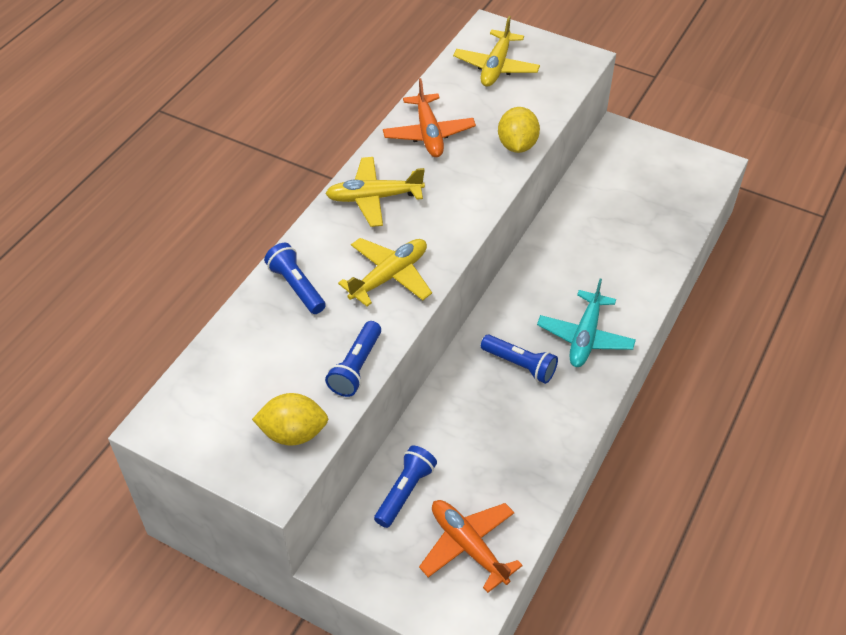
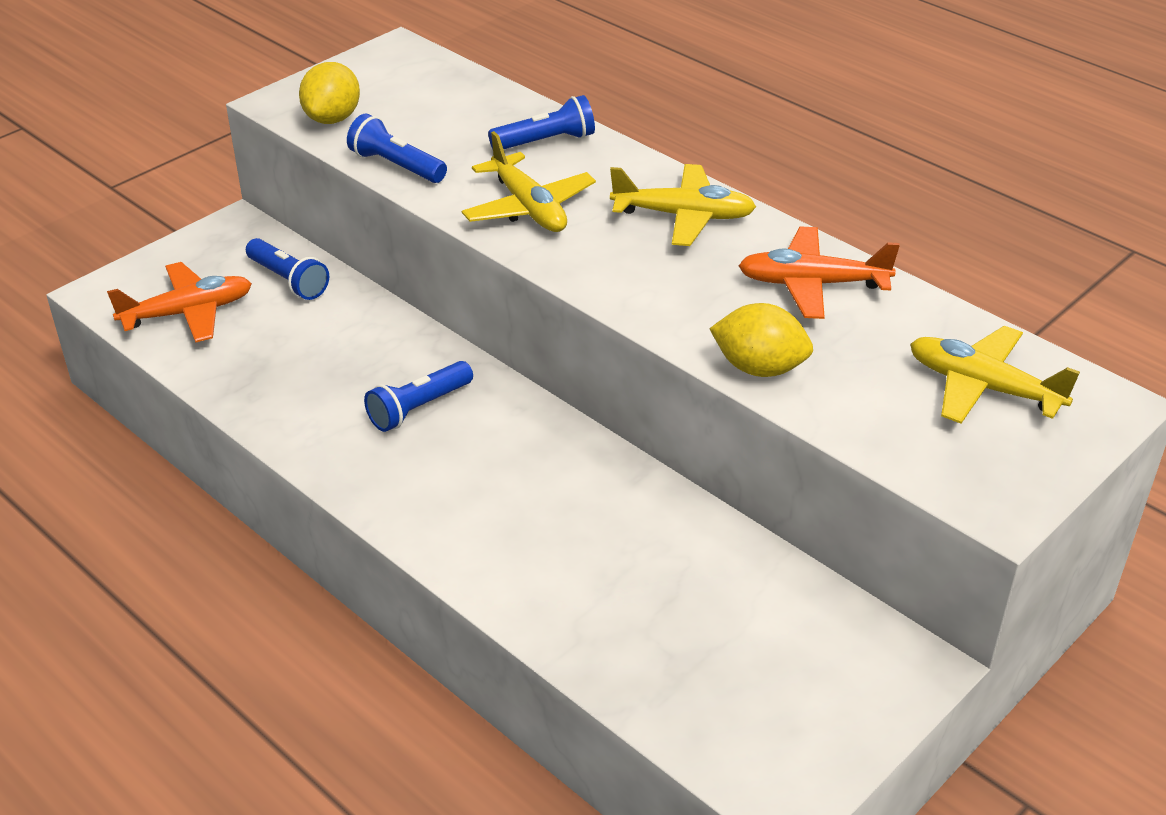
camera: 105 degrees right, 10 degrees down
yellow plane [325,157,425,227] -> yellow plane turned 90 degrees clockwise [610,164,756,246]
turquoise plane [537,279,636,367] -> none

